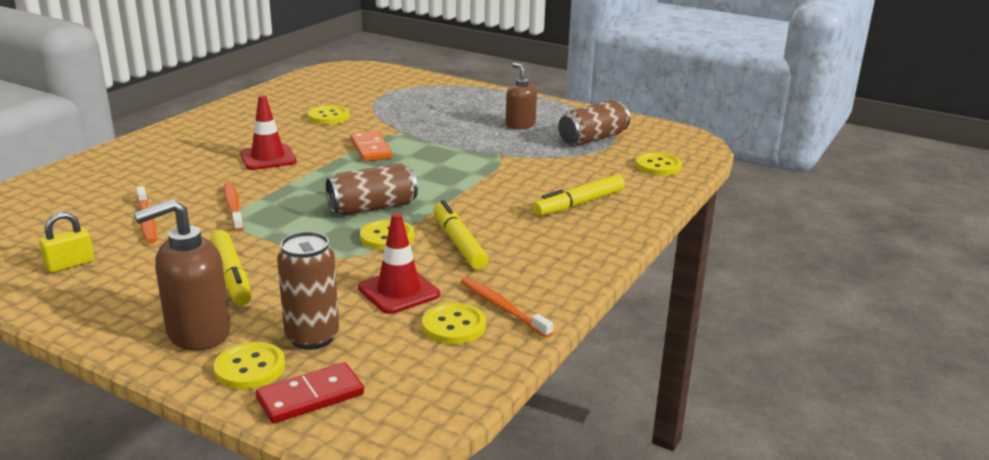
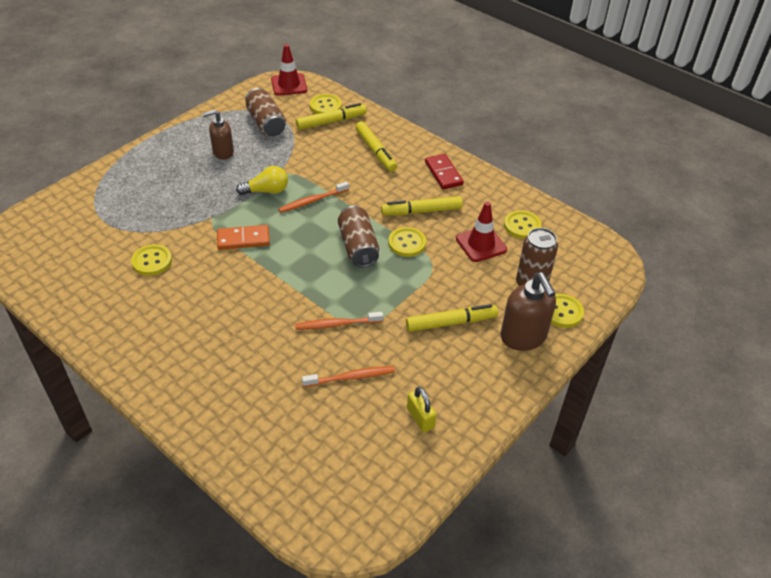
camera: 80 degrees left, 20 degrees up
red traffic cone [240,95,297,170] -> red traffic cone moved to [271,44,307,96]
red domino [256,362,364,424] -> red domino moved to [425,154,464,189]
orange toothbrush [461,277,553,338] -> orange toothbrush moved to [278,181,349,213]
none -> yellow light bulb [236,166,288,195]
none -> yellow marker [296,103,367,130]

